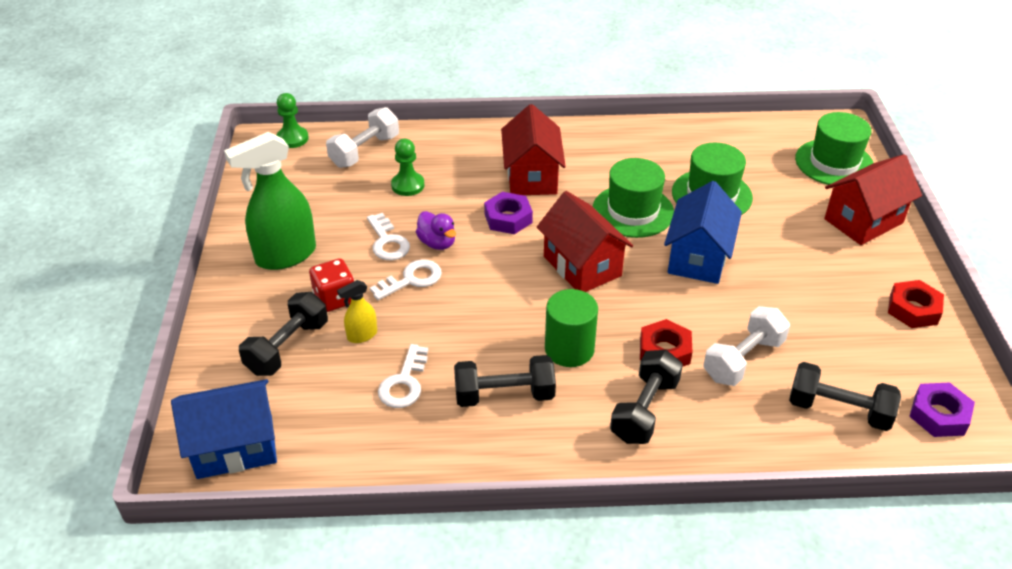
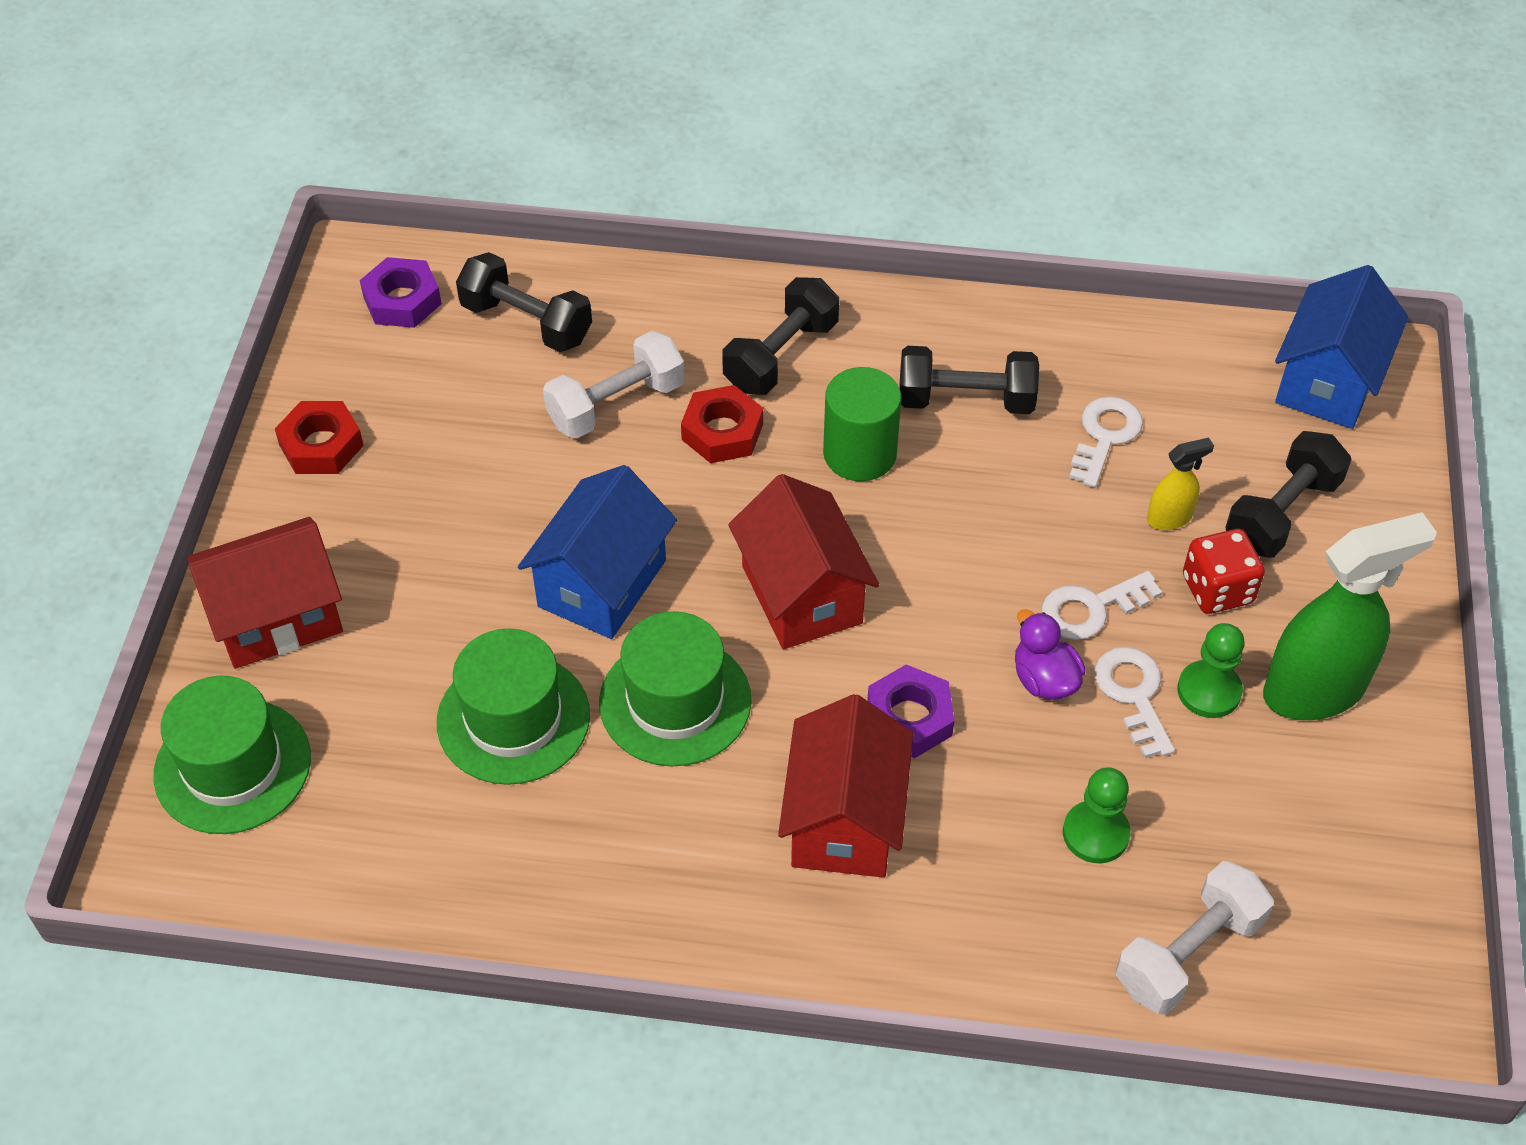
camera: 170 degrees left, 10 degrees up
blue house [171,379,277,479] -> blue house turned 60 degrees counterclockwise [1275,265,1409,429]
green pawn [276,93,309,148] -> green pawn moved to [1177,623,1245,718]

